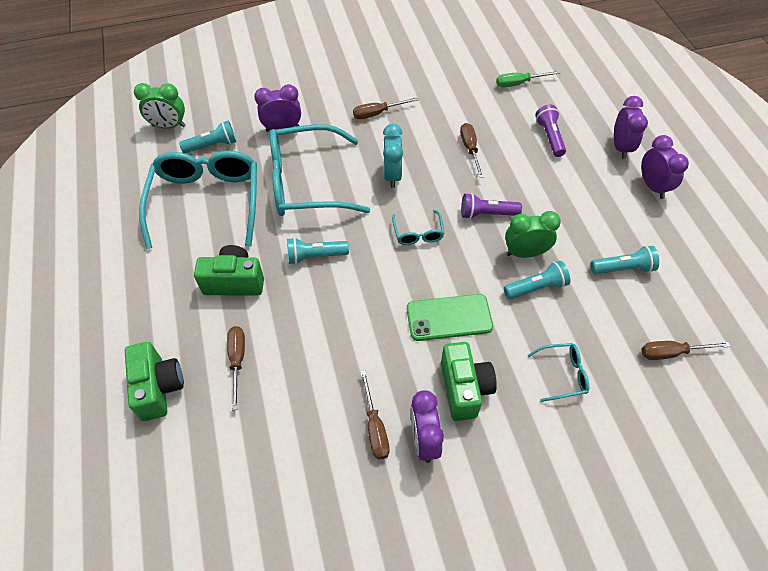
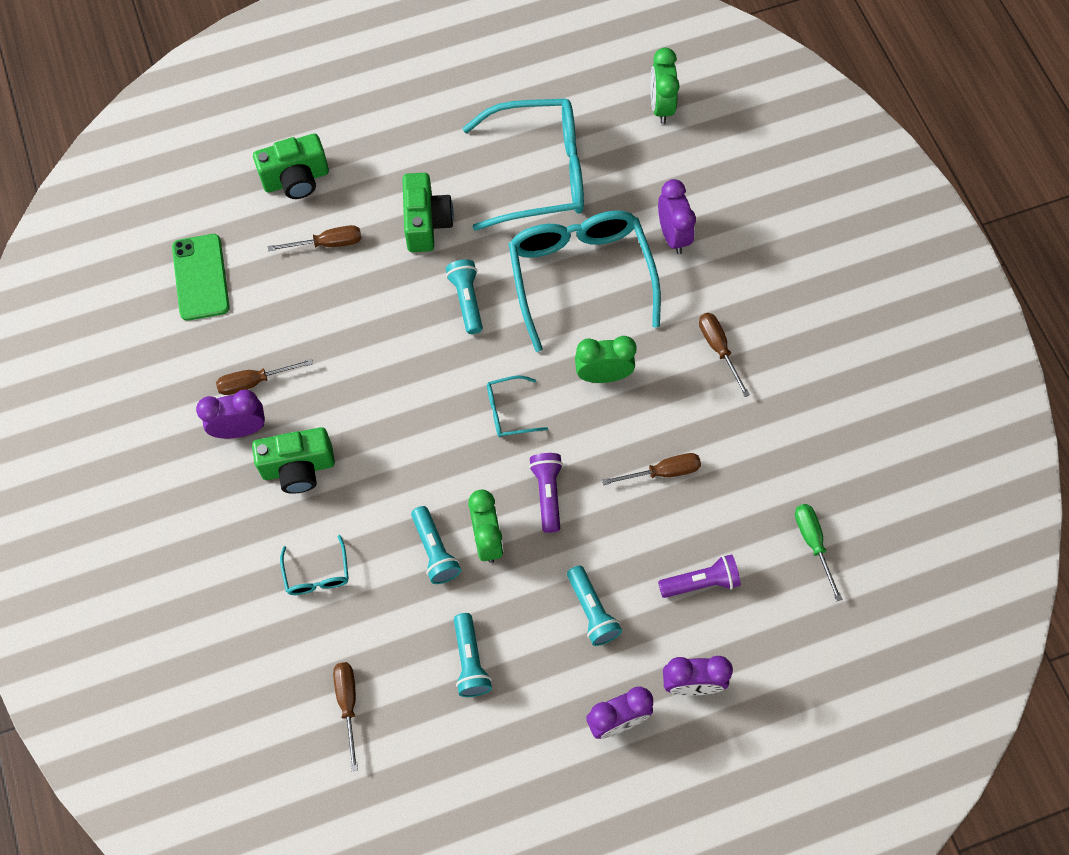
camera: 85 degrees right, 10 degrees up
turquoise flashlight [179,120,237,153] -> turquoise flashlight moved to [567,565,622,646]
turquoise clock [383,124,403,188] -> green clock [575,336,637,383]
green phone [407,294,493,341] -> green phone moved to [172,234,230,321]

